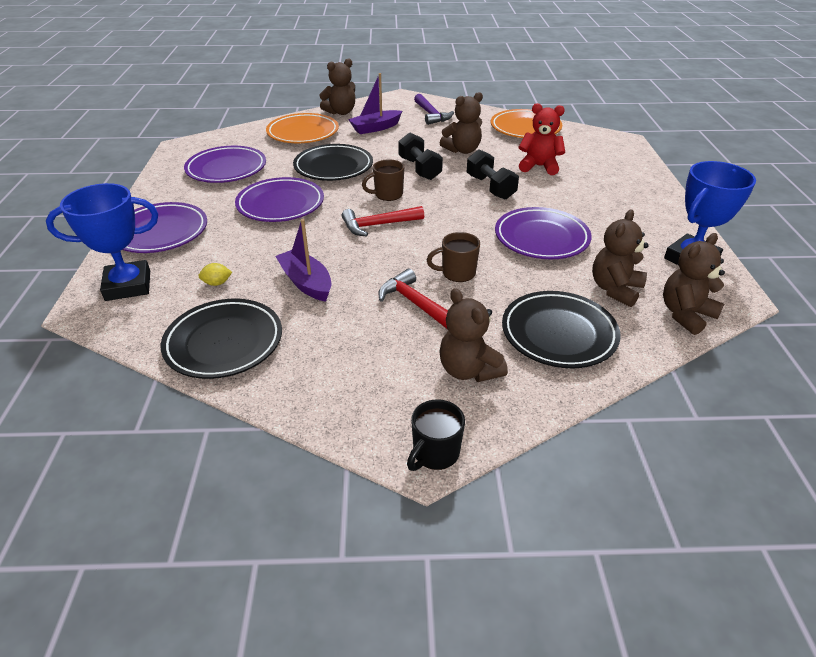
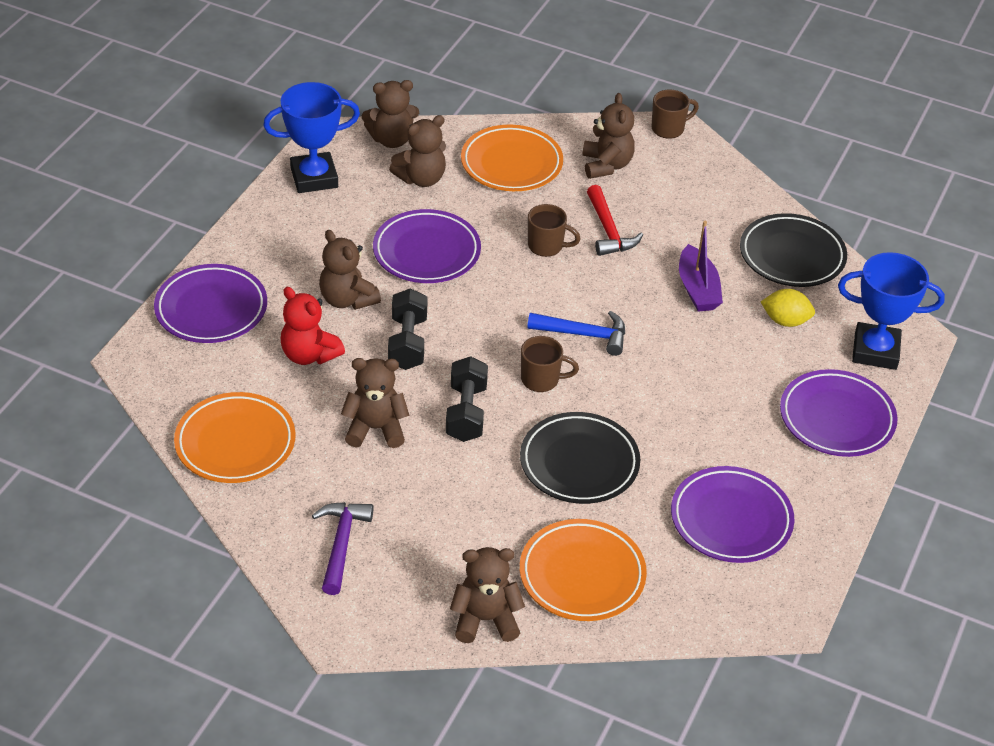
camera: 155 degrees left, 5 degrees up
yellow lemon [198,263,232,286] -> yellow lemon [761,289,815,327], size x1.58
purple plate [235,177,324,222] -> purple plate moved to [154,264,267,343]
red hammer [342,206,424,237] -> blue hammer [527,311,625,356]
purple boat [348,73,402,134] -> none
black mug [407,399,465,471] -> brown mug [651,89,699,139]
black plate [502,291,621,368] -> orange plate [461,125,563,191]
none -> brown teddy bear [319,230,381,310]

